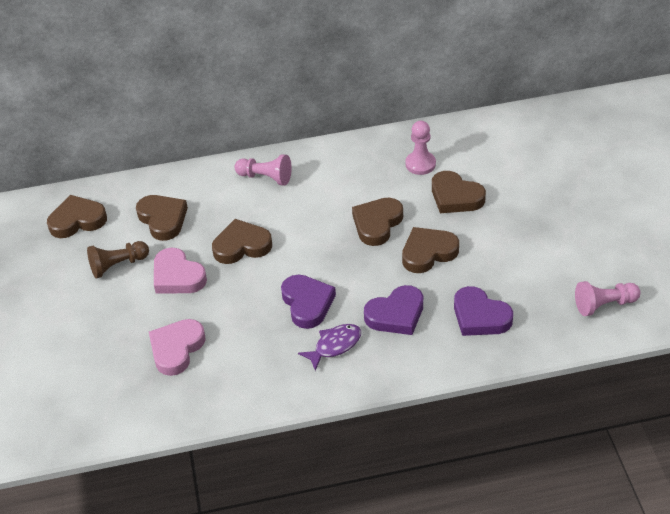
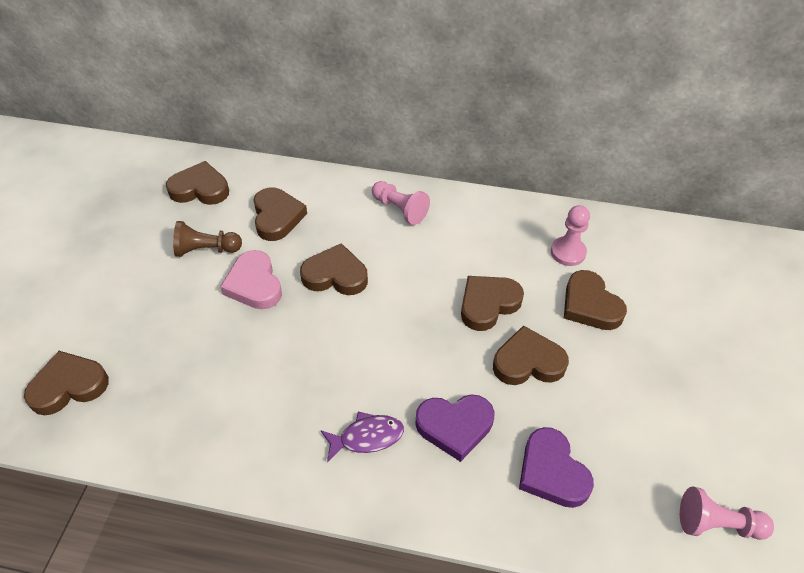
camera: 20 degrees right, 5 degrees up
pink heart [149,319,206,376] -> none
purple heart [281,275,336,329] -> none
none -> brown heart [24,351,109,415]

